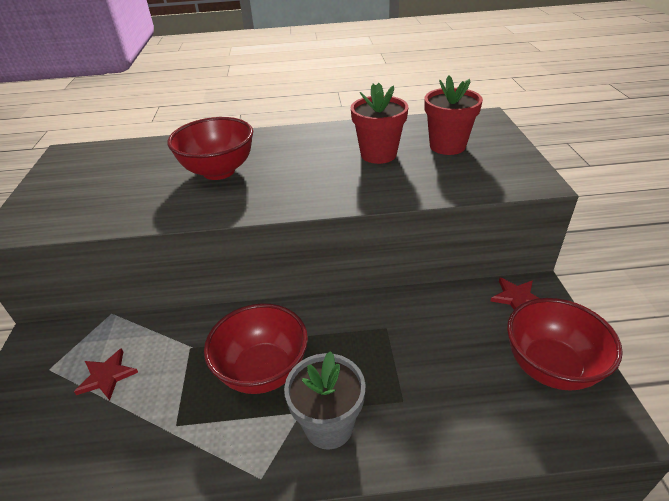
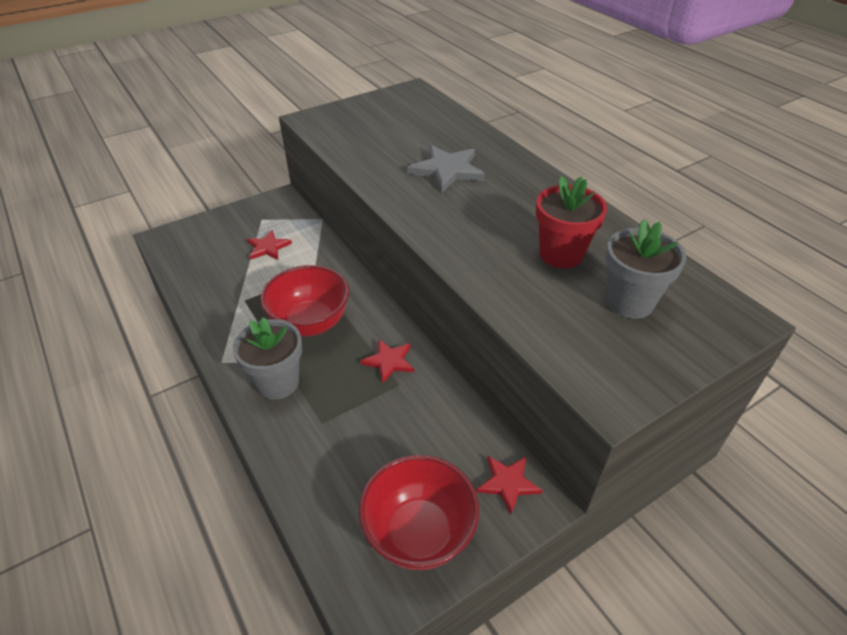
camera: 60 degrees right, 5 degrees up
red bowl [168,117,253,180] -> grey star [407,145,485,193]
red flower pot [424,75,483,155] -> grey flower pot [605,219,687,319]
none -> red star [360,339,414,384]

